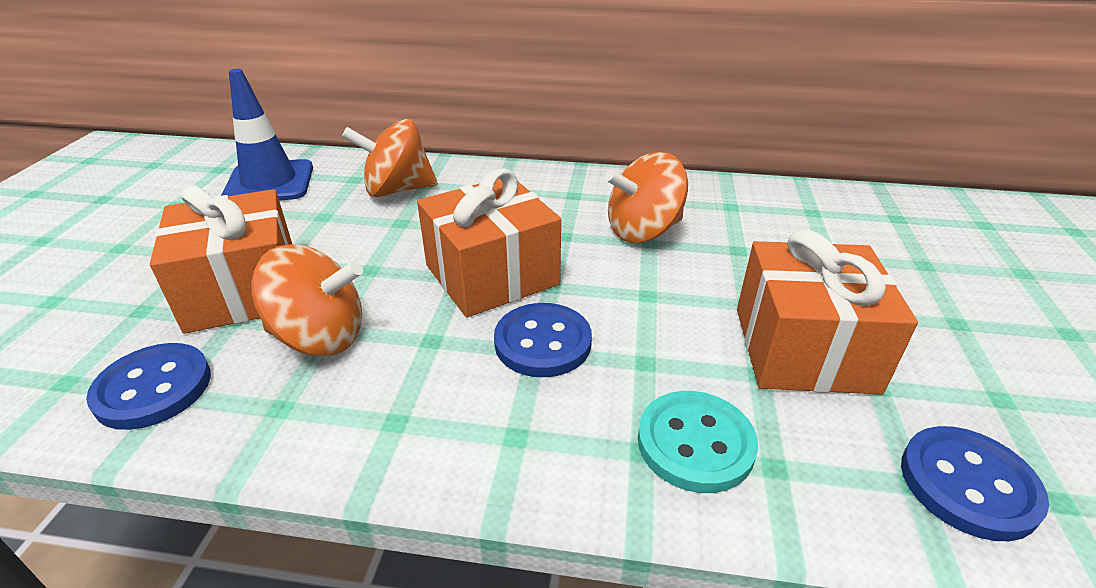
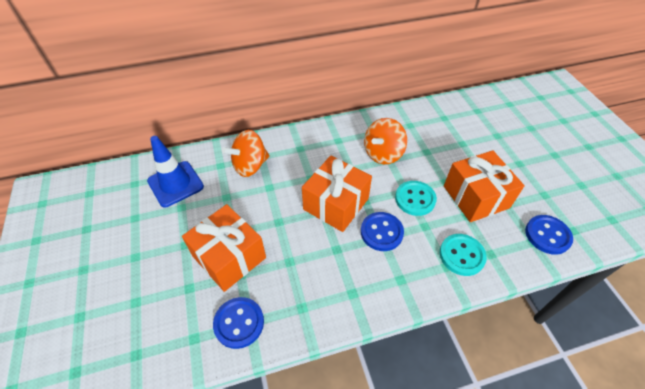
camera: 25 degrees left, 15 degrees up
orange spinning top [251,244,363,356] -> none
none -> turquoise button [395,181,437,216]

